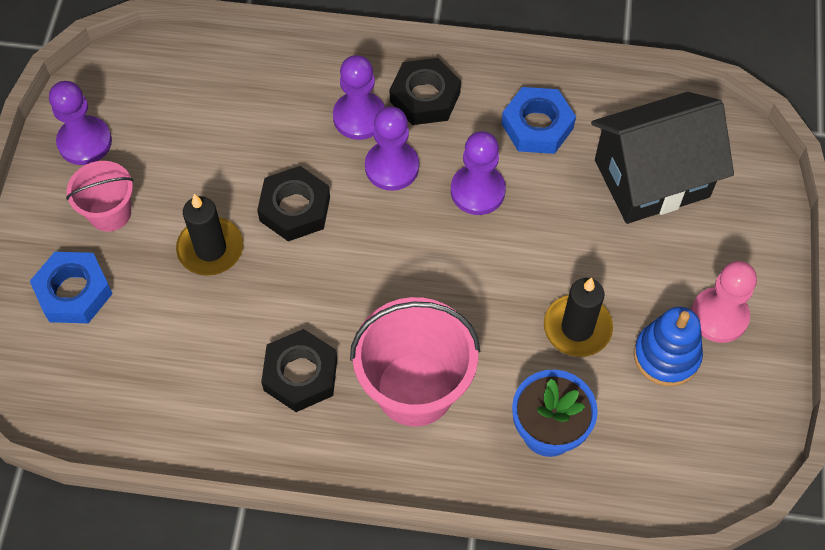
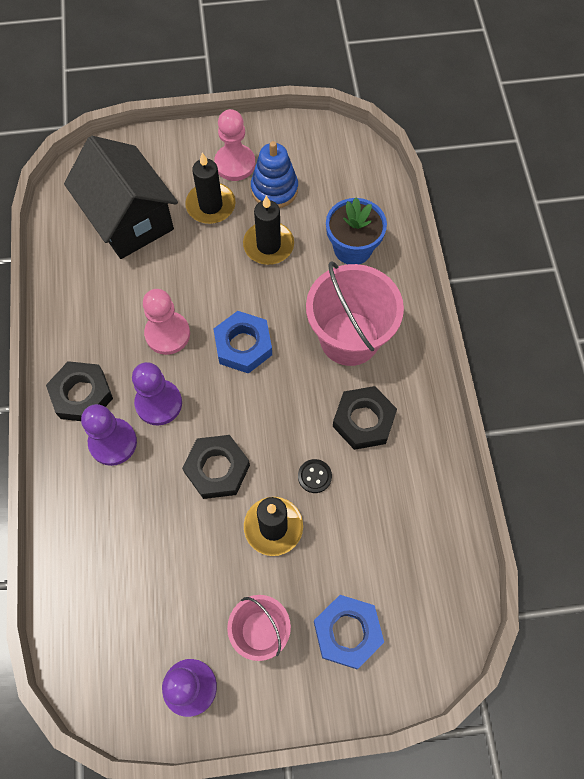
camera: 105 degrees left, 5 degrees up
purple pawn [451,131,506,215] -> pink pawn [143,289,190,355]
blue nut [501,87,576,154] -> blue nut moved to [214,311,272,374]
none -> black candle [185,153,236,224]
none -> black button [298,459,332,493]

